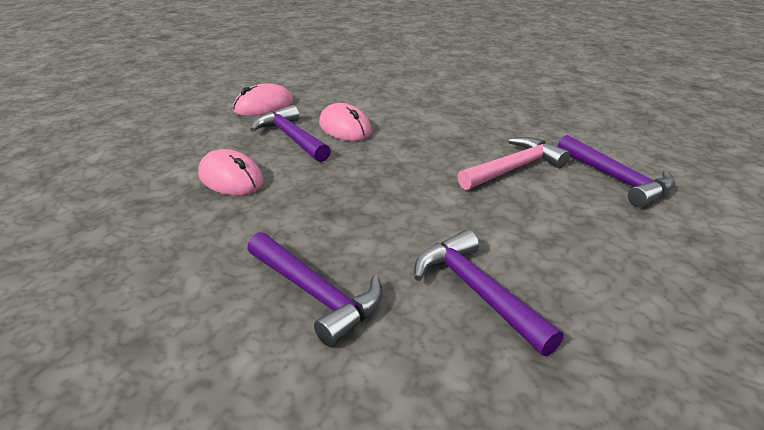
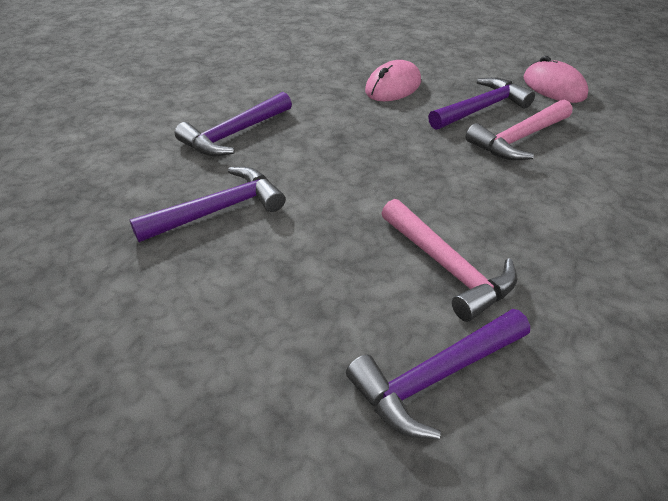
camera: 90 degrees right, 10 degrees up
pink mouse [319,103,372,141] -> pink hammer [466,100,572,160]

